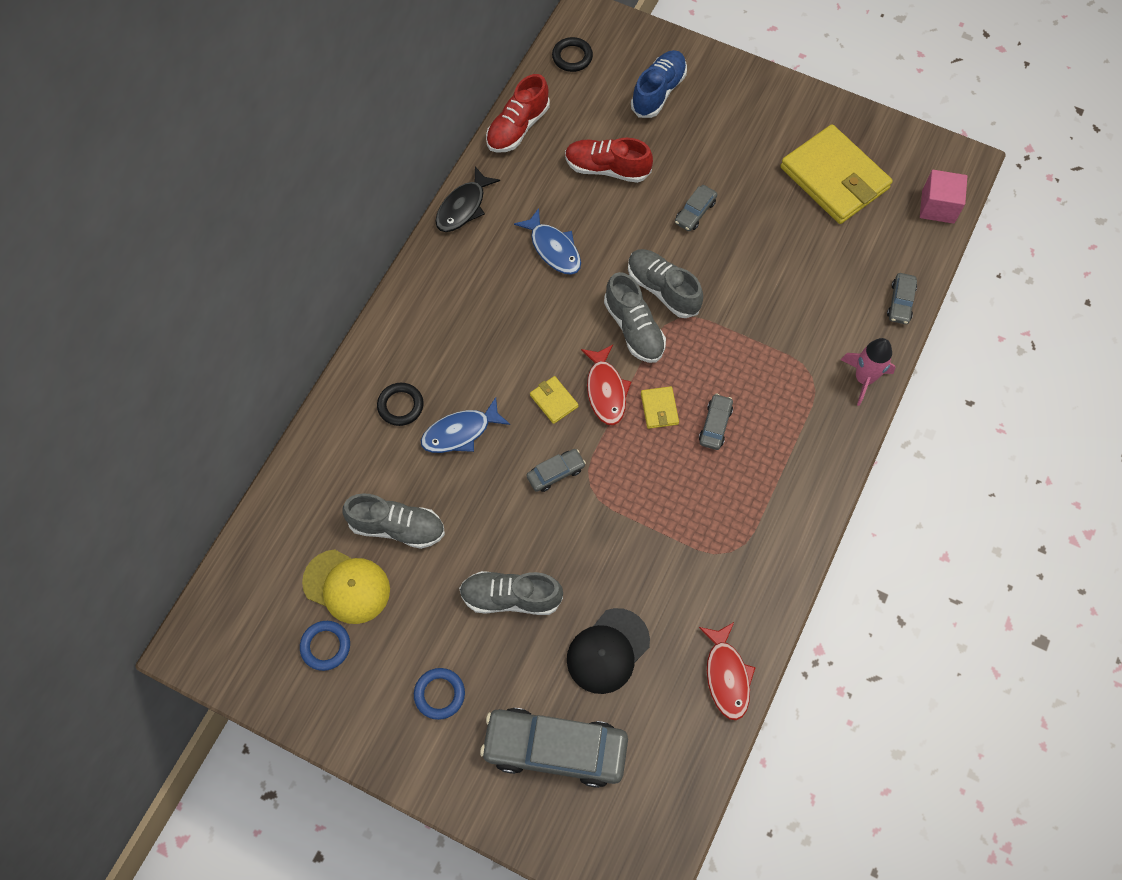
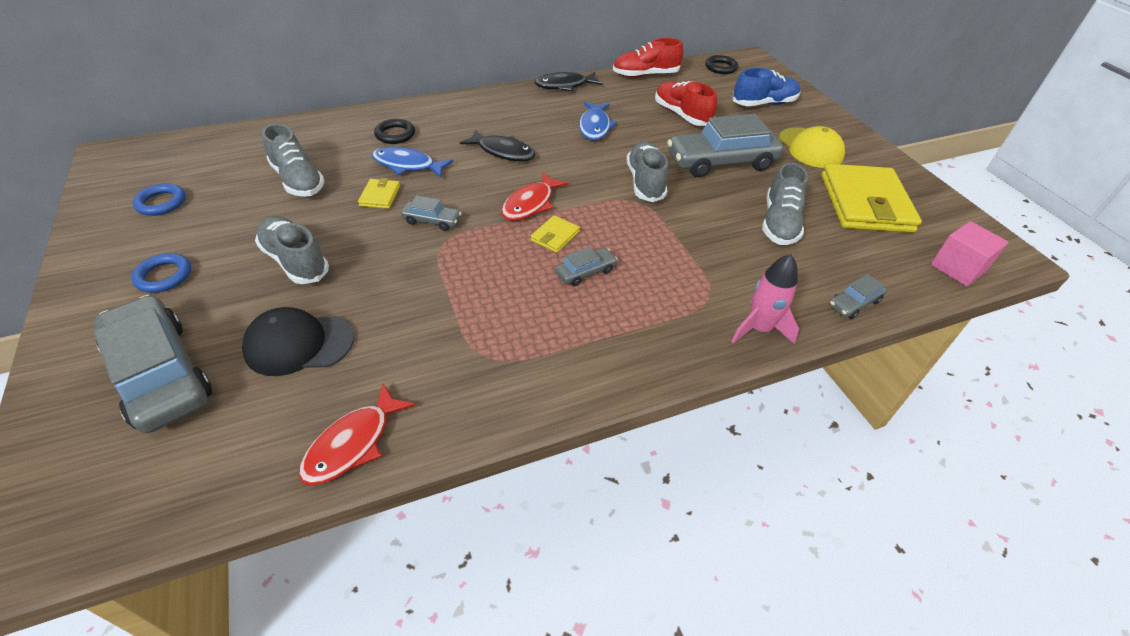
camera: 40 degrees right, 20 degrees down
yellow cap [302,549,390,624] -> yellow cap moved to [779,126,845,168]
yellow wallet [530,376,578,424] -> yellow wallet moved to [358,178,400,209]
grey shoe [604,272,666,363] -> grey shoe moved to [762,163,808,245]
grey car [675,185,717,231] -> grey car [667,114,784,177], size x2.20
none -> black fish [460,130,535,161]

